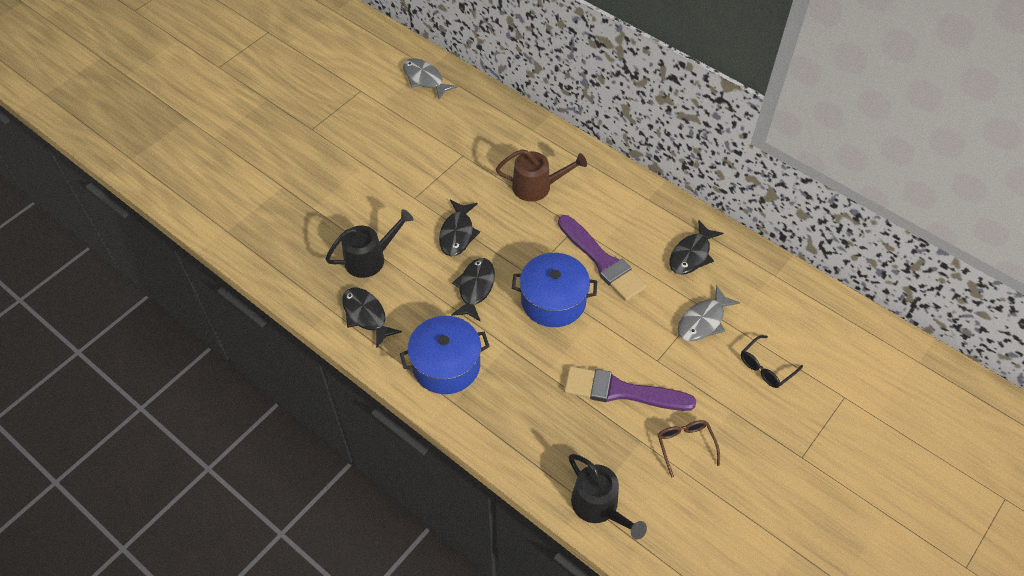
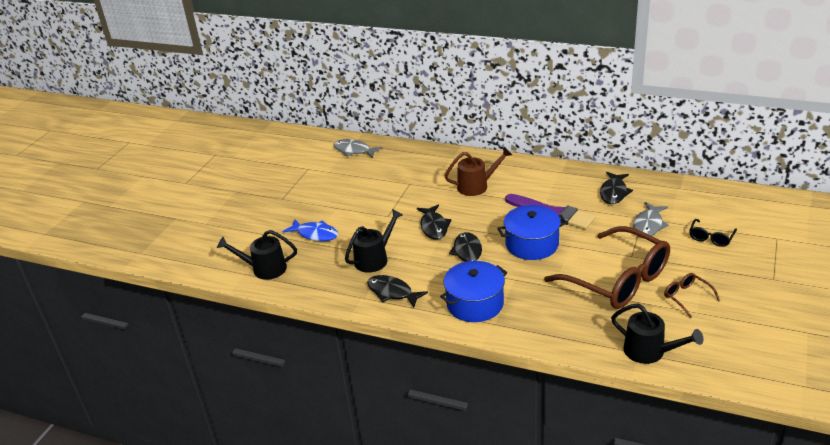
camera: 15 degrees left, 20 degrees down
purple brush [564,366,696,411] -> brown glasses [544,226,670,309]
none -> black watering can [217,230,297,280]
none -> blue fish [283,219,338,241]

